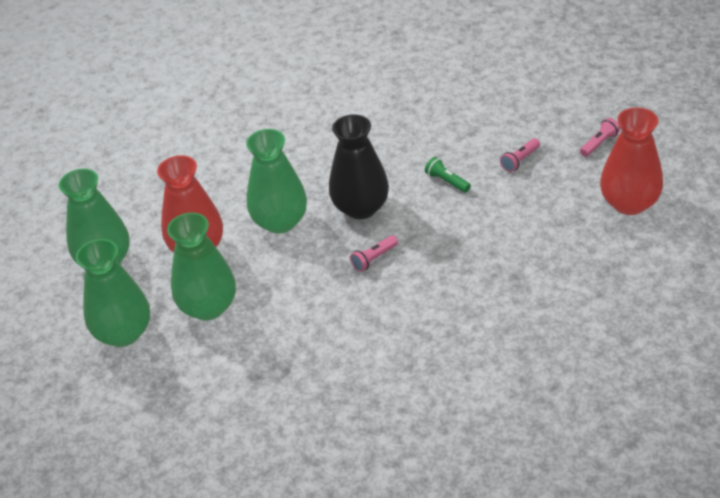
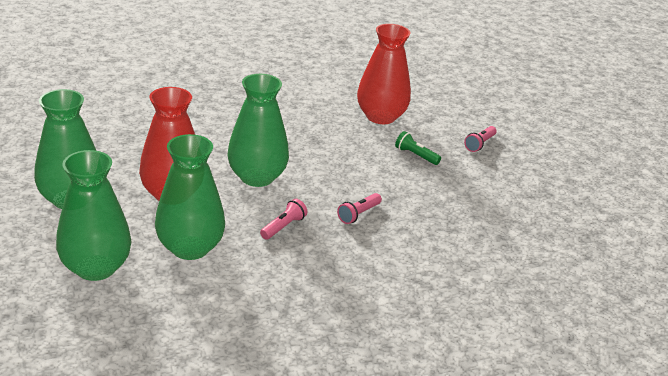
camera: 15 degrees left, 10 degrees down
black vase [329,115,389,219] -> none
pink flashlight [580,118,620,157] -> pink flashlight moved to [260,199,307,240]
red vase [600,107,663,215] -> red vase moved to [357,24,411,124]

